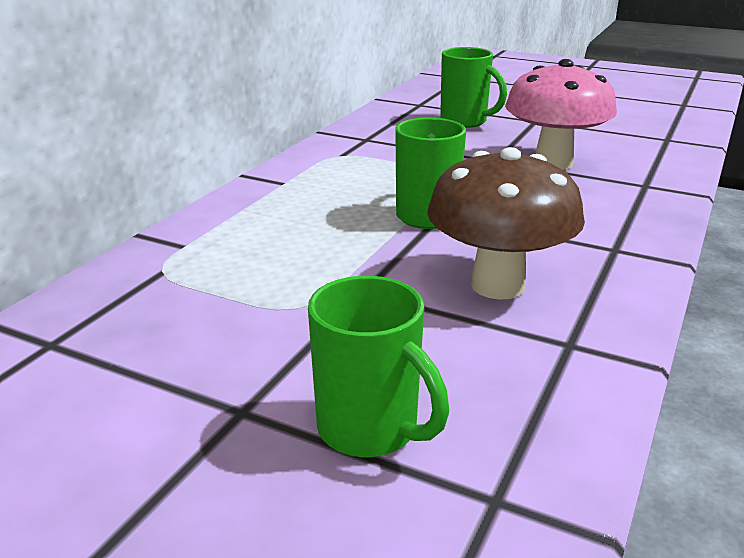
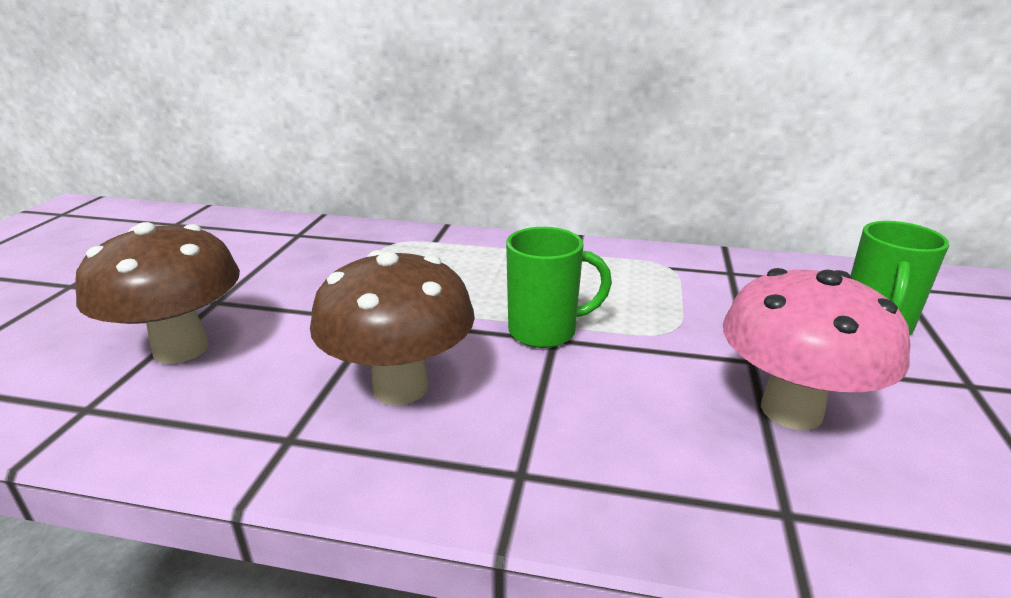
camera: 75 degrees right, 0 degrees up
green mug [308,276,449,457] -> brown mushroom [75,222,240,364]

